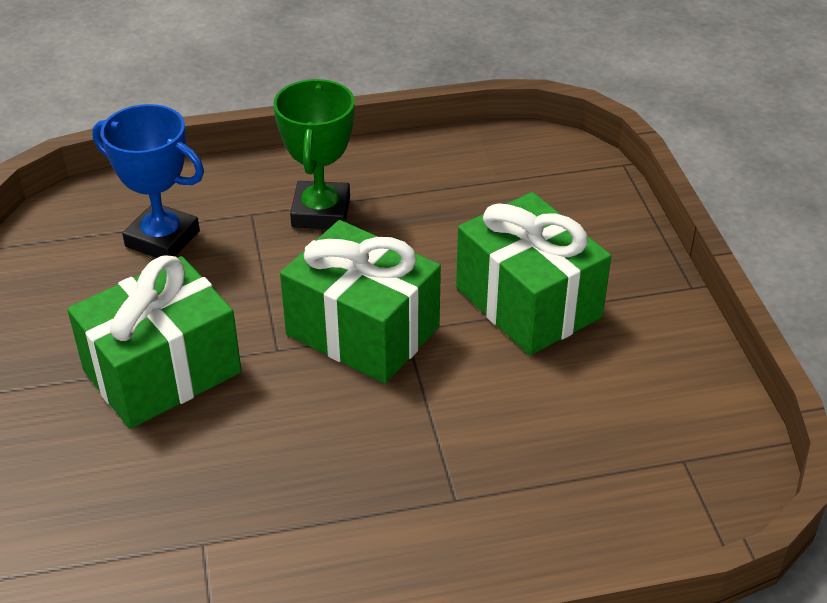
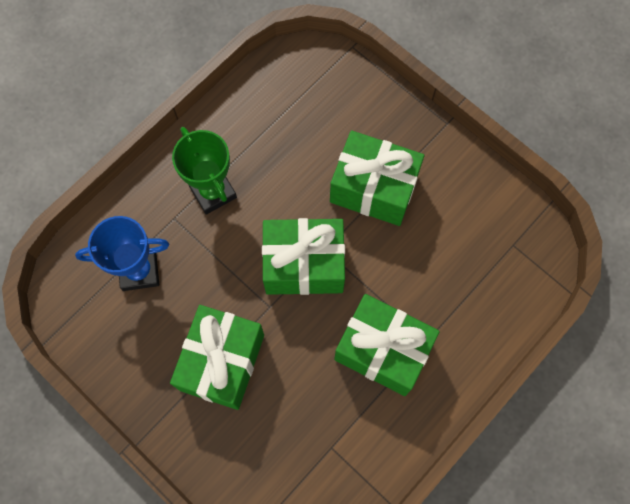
camera: 35 degrees left, 30 degrees up
none -> green gift [334,294,440,396]

